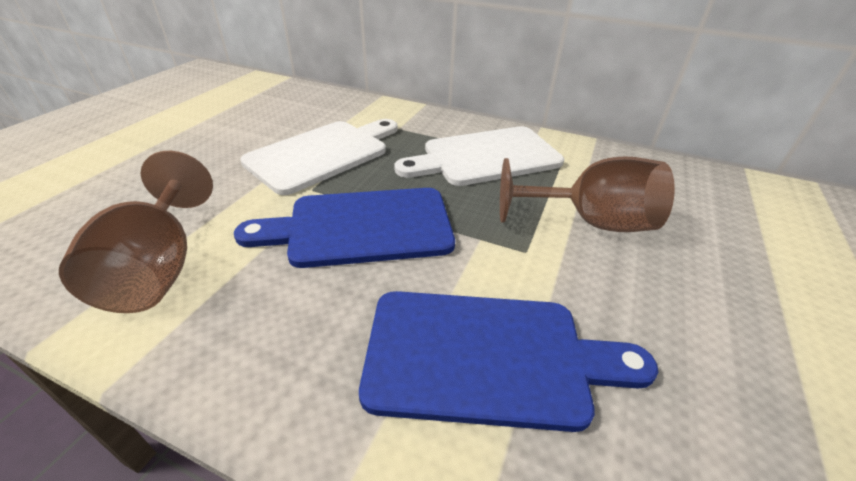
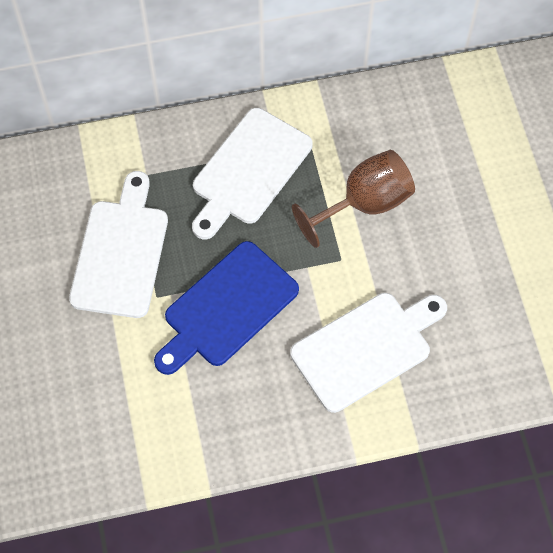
camera: 35 degrees left, 25 degrees up
brown goblet [59,151,213,313] -> none
blue cutting board [359,291,658,432] -> white cutting board [290,293,447,413]

